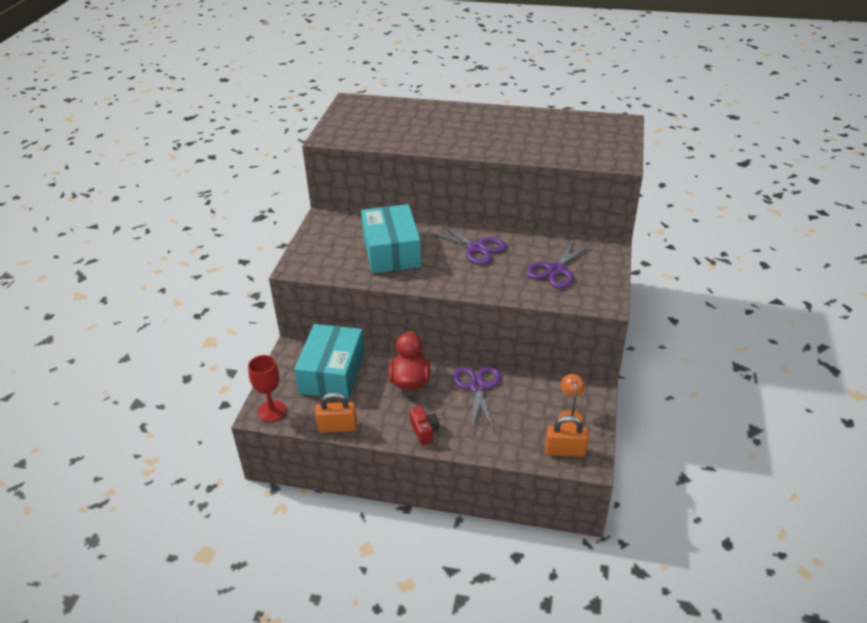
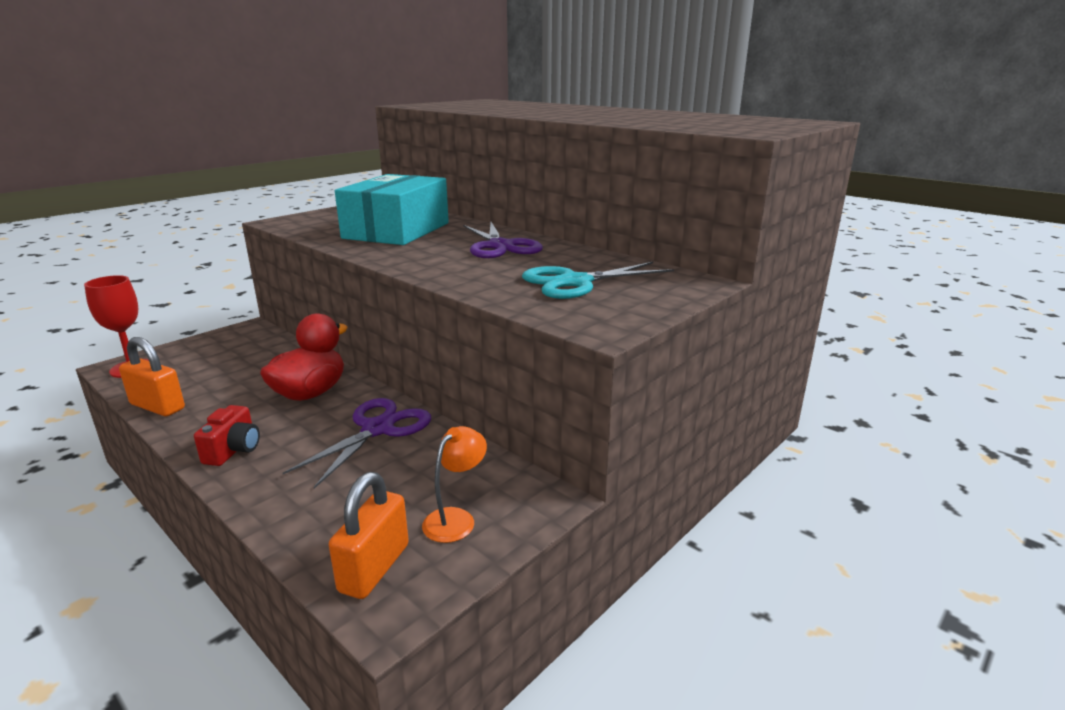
camera: 30 degrees right, 15 degrees down
turquoise box [294,324,365,399] -> none
purple scissors [526,238,592,289] -> turquoise scissors [522,262,674,299]
orange padlock [545,415,589,457] -> orange padlock turned 75 degrees clockwise [329,472,409,599]

